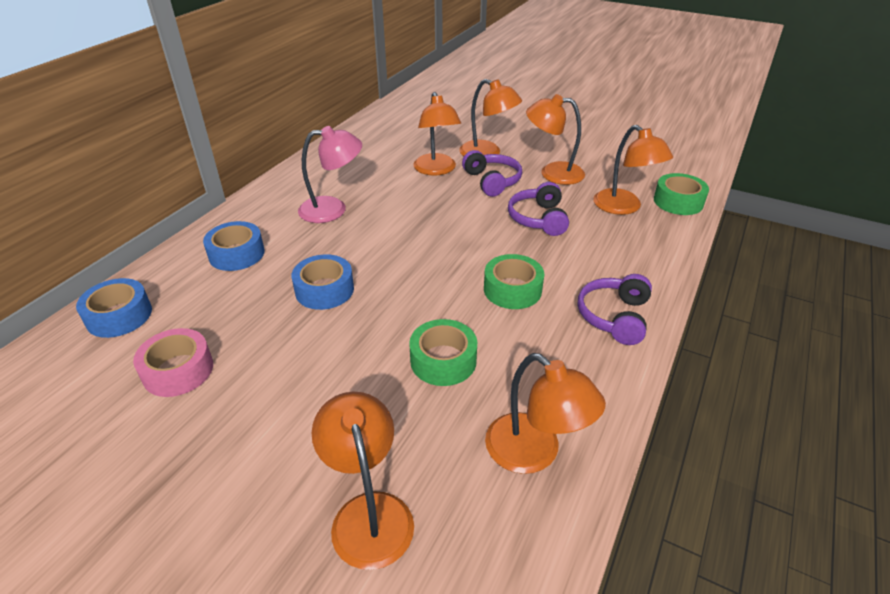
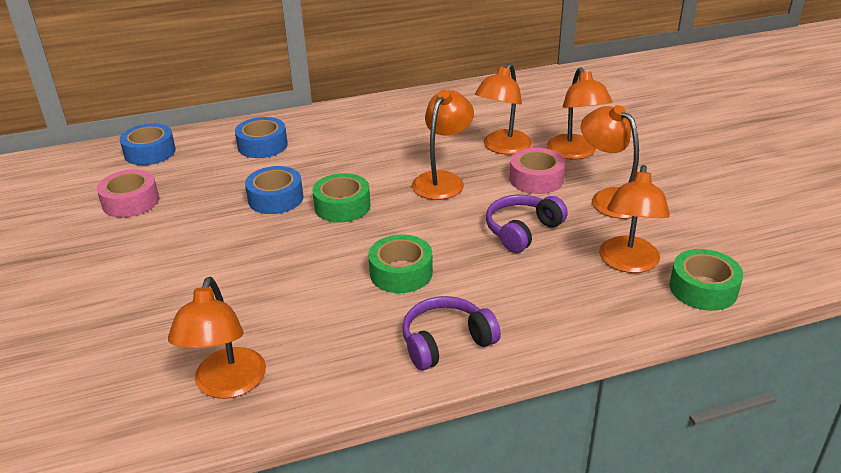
camera: 45 degrees right, 5 degrees down
pink lamp [298,126,362,223] -> none
orange lamp [312,392,414,570] -> orange lamp moved to [412,90,474,200]
green tape [409,319,477,386] -> green tape moved to [312,173,371,222]
purple headphones [462,150,522,197] -> pink tape [510,148,565,194]

